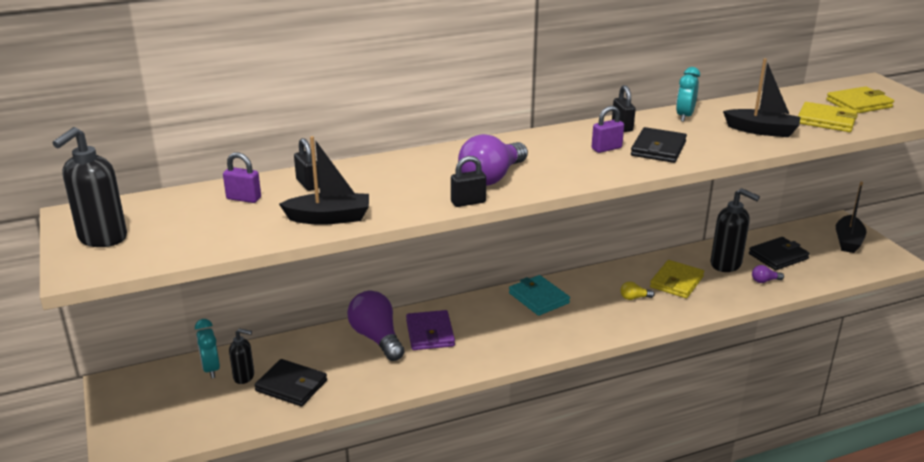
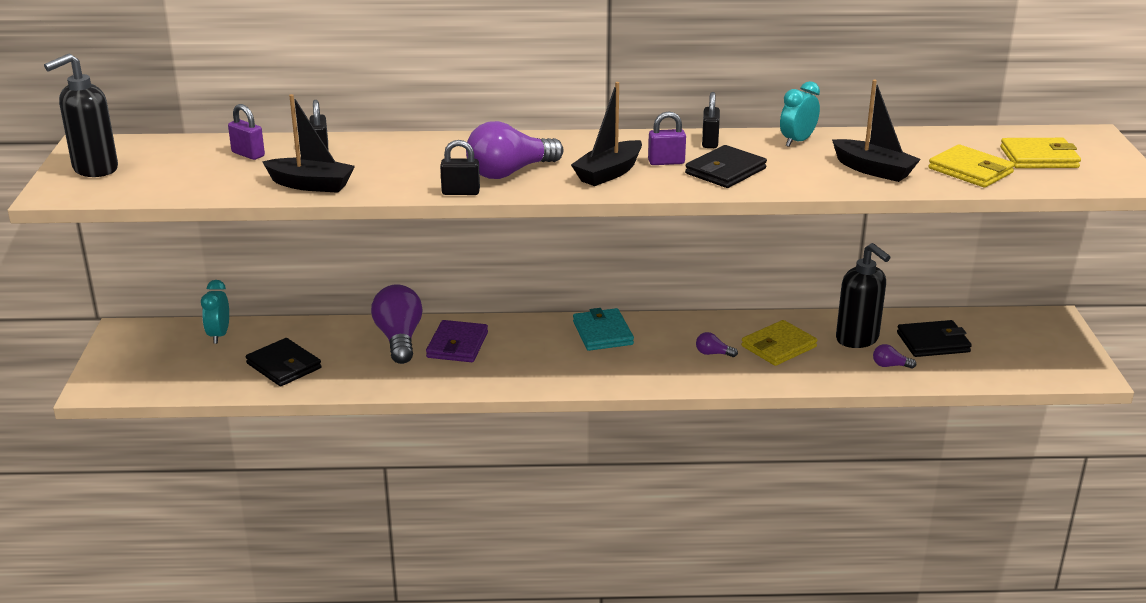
camera: 20 degrees right, 0 degrees up
black soap dispenser [229,328,254,384] -> none
yellow light bulb [621,281,655,300] -> purple light bulb [696,332,738,357]
black boat [836,182,867,253] -> black boat moved to [571,82,642,186]

